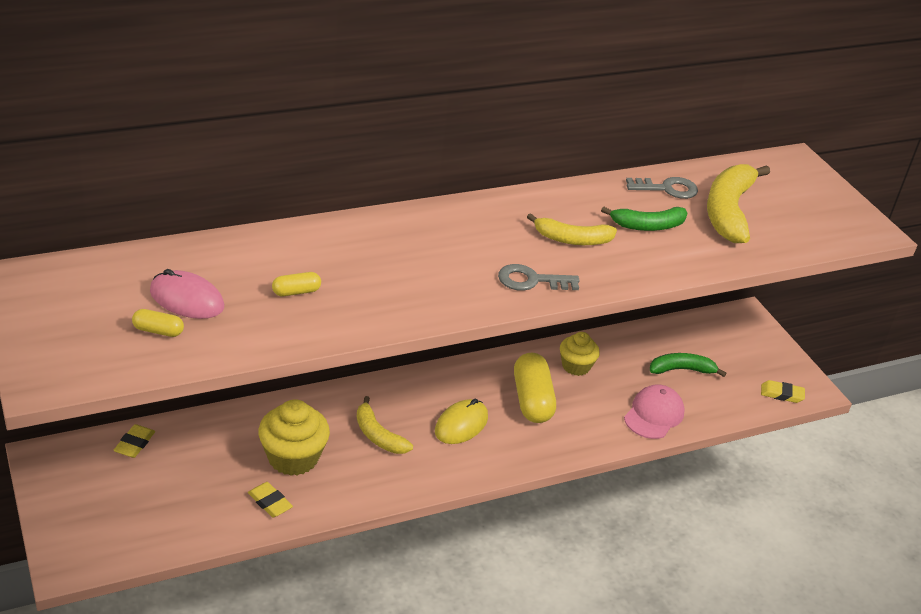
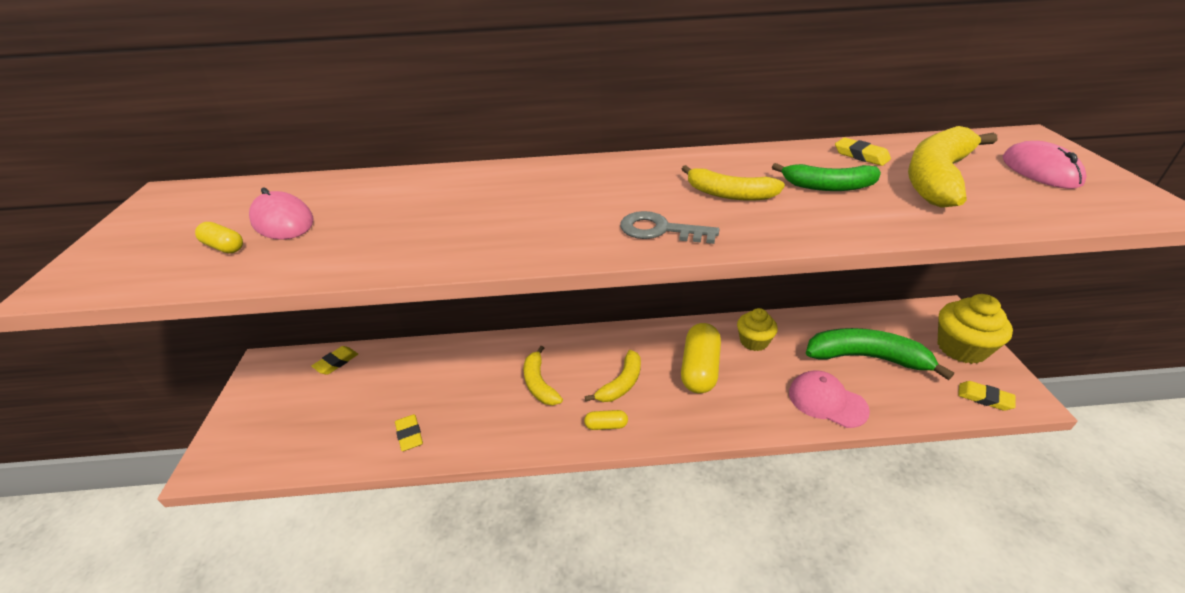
camera: 25 degrees right, 0 degrees up
yellow cupcake [258,399,330,476] -> yellow cupcake moved to [938,294,1013,364]
yellow capsule [272,272,321,296] -> yellow capsule moved to [584,410,628,430]
yellow mouse [435,399,488,444] -> yellow banana [585,350,641,402]
pink cap [624,385,685,439] -> pink cap turned 105 degrees counterclockwise [789,370,870,428]
grey key [626,177,698,199] -> yellow eraser [835,137,891,166]
green banana [650,353,727,377] -> green banana [806,328,954,380], size x1.66
none -> pink mouse [1003,141,1087,189]

